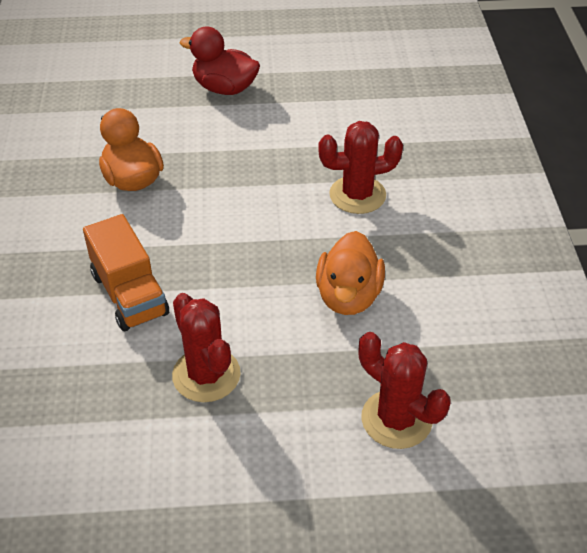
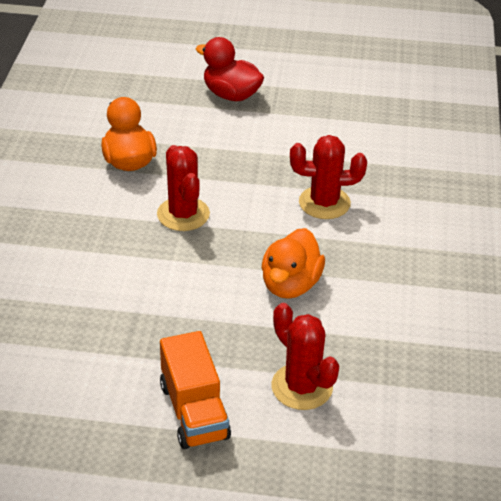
camera: 10 degrees right, 5 degrees down
orange truck [83,214,169,331] -> orange truck moved to [160,331,231,449]
red cactus [172,293,241,402] -> red cactus moved to [157,145,210,231]

